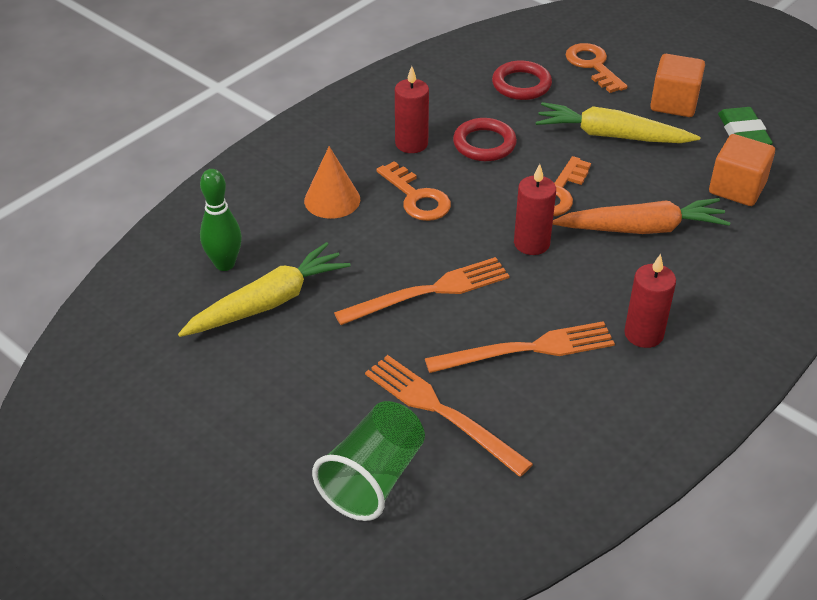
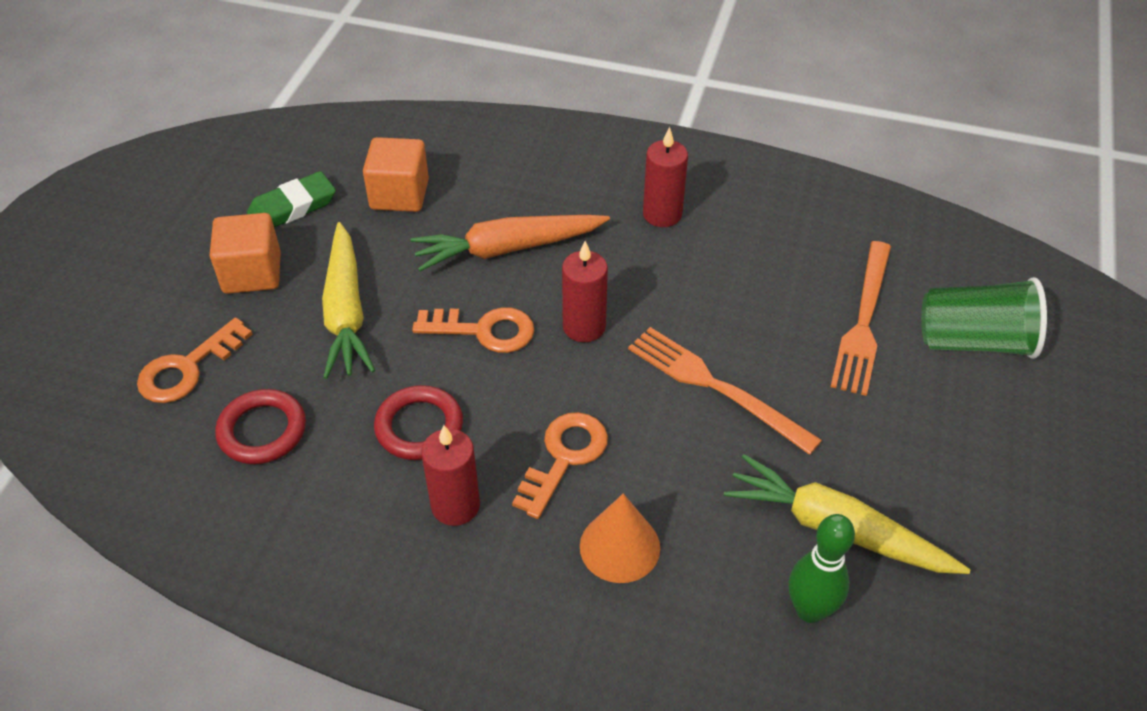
camera: 115 degrees left, 5 degrees up
orange fork [425,321,615,373] -> none
orange carrot [552,198,731,234] -> orange carrot turned 75 degrees counterclockwise [411,215,610,271]

